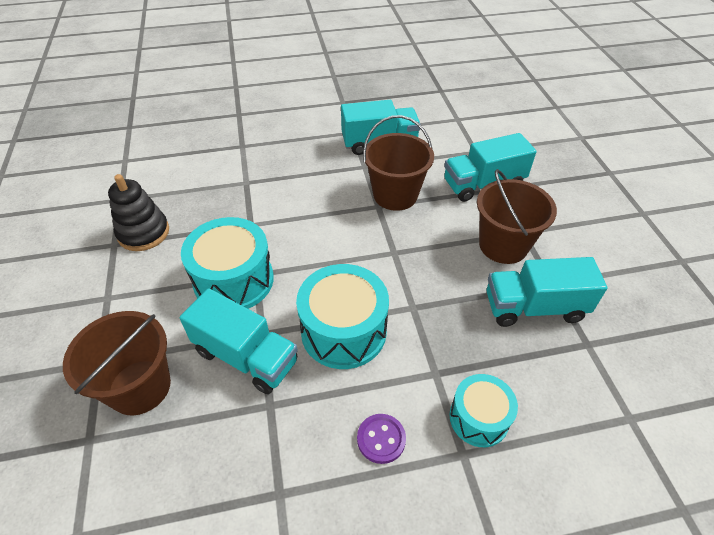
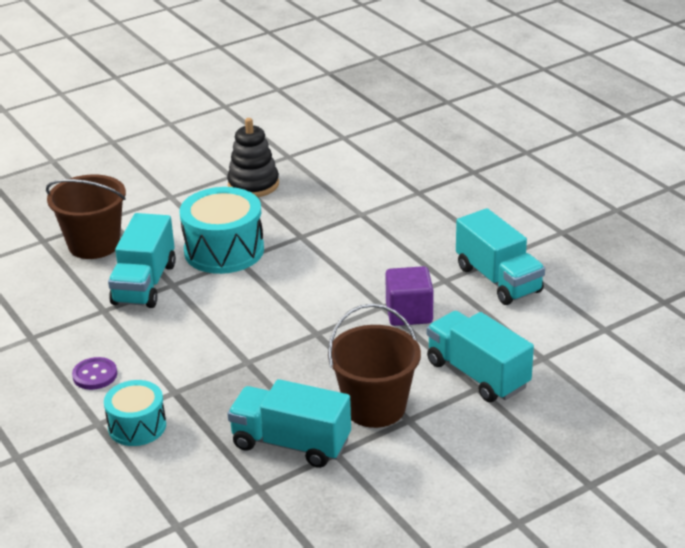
camera: 70 degrees right, 15 degrees down
turquoise drum [296,264,389,369] -> none
brown bucket [363,115,434,211] -> purple cube [385,266,434,326]
turquoise truck [487,257,607,327] -> turquoise truck turned 45 degrees counterclockwise [227,379,351,468]

